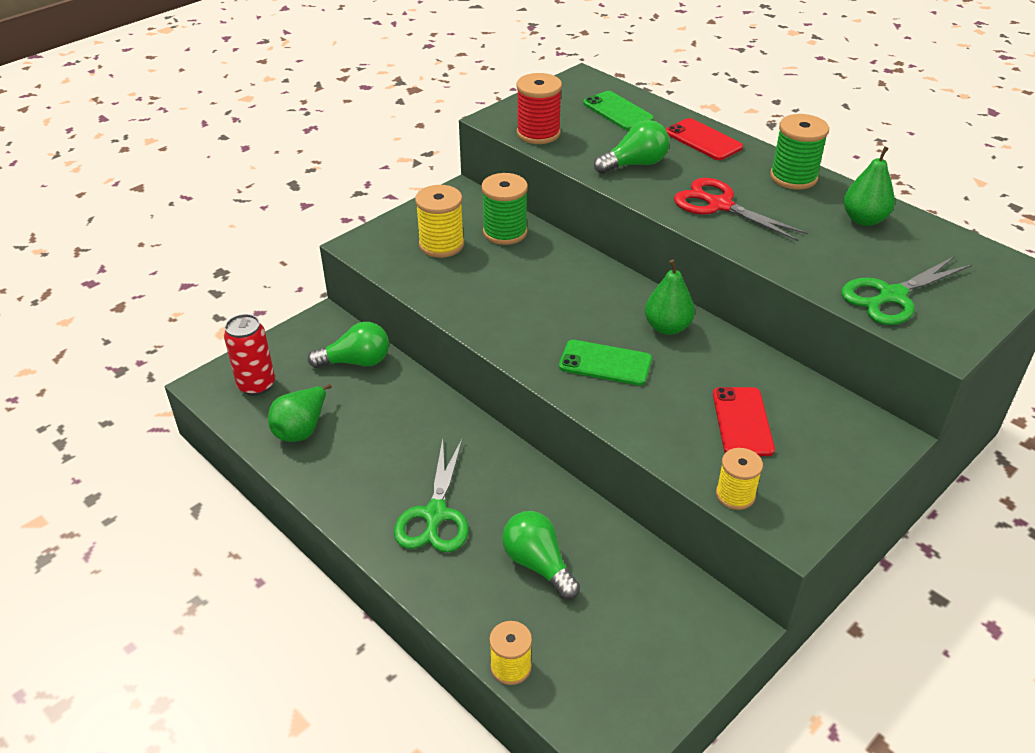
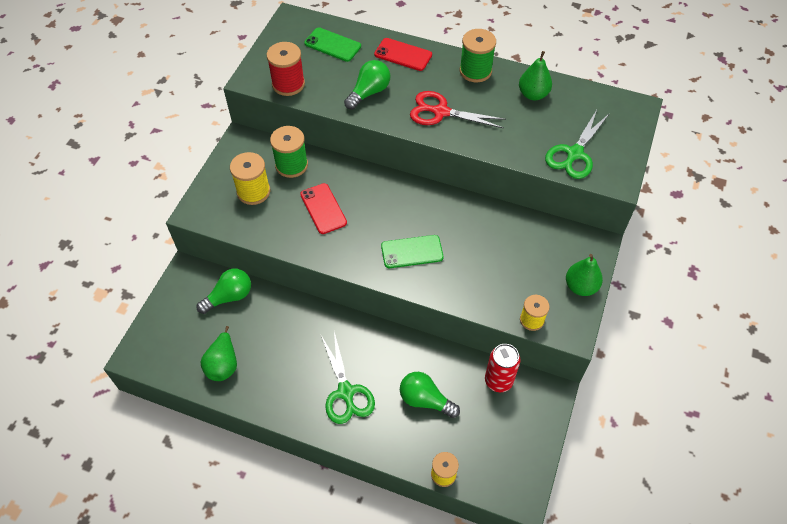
camera: 25 degrees left, 15 degrees up
red can [224,314,275,396] -> red can moved to [485,344,520,392]
green pear [645,259,695,335] -> green pear moved to [566,254,603,296]
red phone [713,387,775,456] -> red phone moved to [300,183,347,234]

